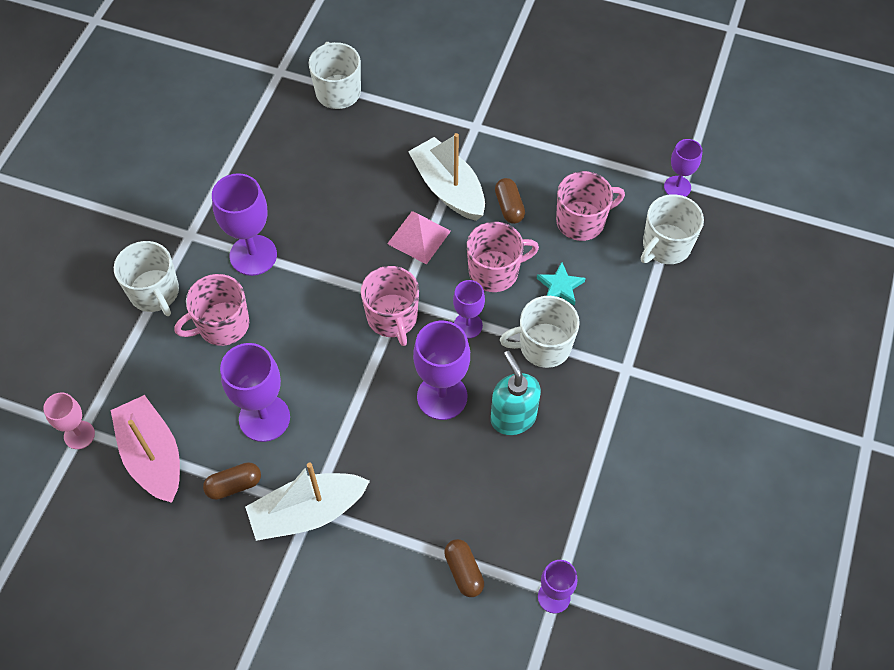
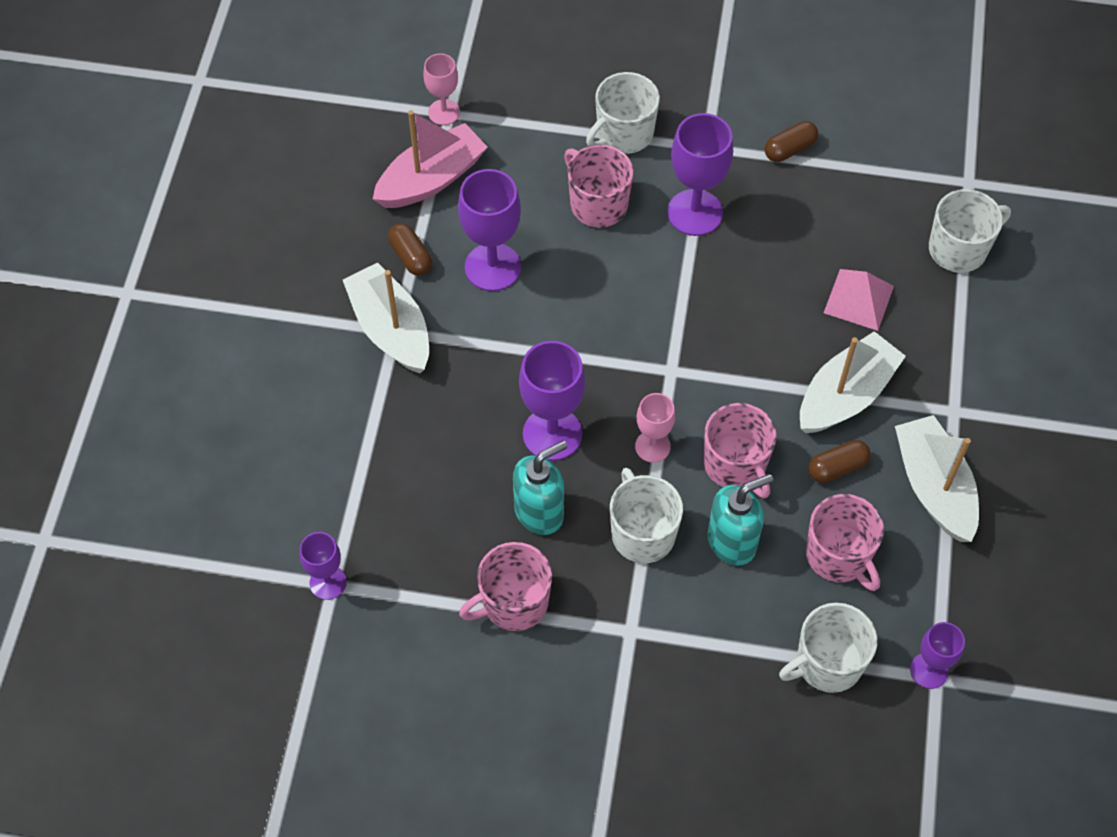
camera: 80 degrees right, 0 degrees up
pink mug [361,266,419,346] -> pink mug moved to [459,542,552,631]
pink pyramid [387,211,451,265] -> pink pyramid moved to [824,269,894,331]
brown capsule [444,539,484,597] -> brown capsule moved to [764,121,818,162]
purple goblet [453,280,485,338] -> pink goblet [635,393,675,463]
turquoise star [537,262,586,306] -> turquoise soap dispenser [707,474,773,566]
white mug [641,194,704,264] -> white mug turned 60 degrees counterclockwise [779,603,877,693]
none -> white boat [895,415,979,542]

